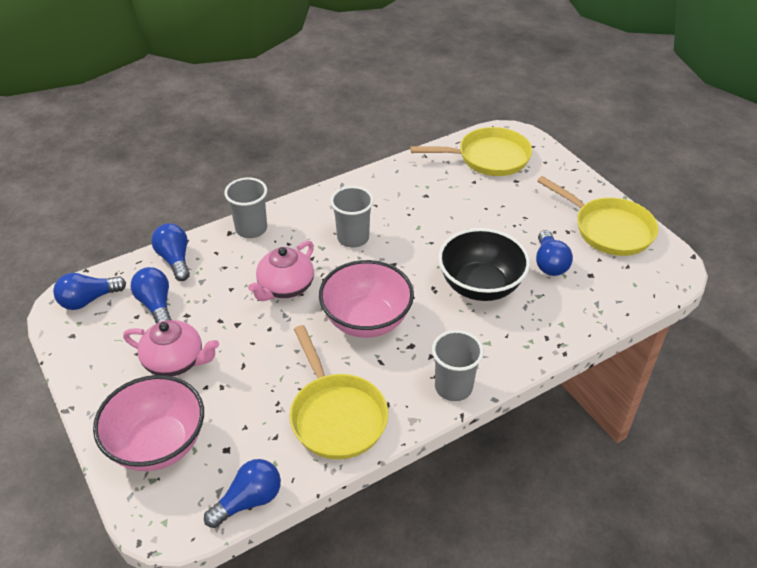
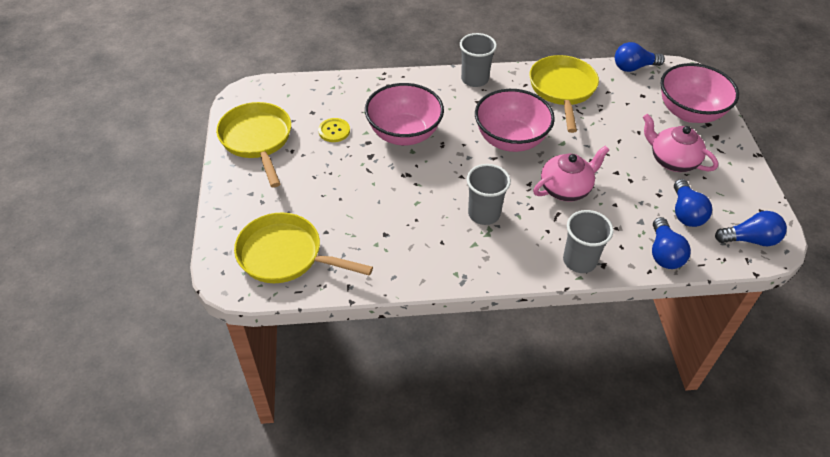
camera: 155 degrees left, 5 degrees up
black bowl [438,228,530,301] -> pink bowl [365,83,444,145]
blue light bulb [536,230,573,276] -> yellow button [318,118,350,142]

